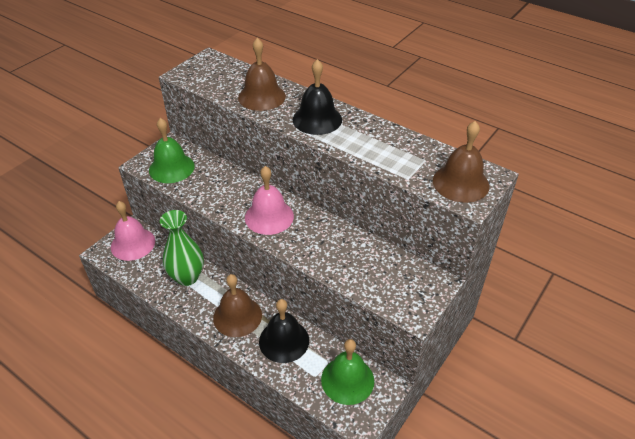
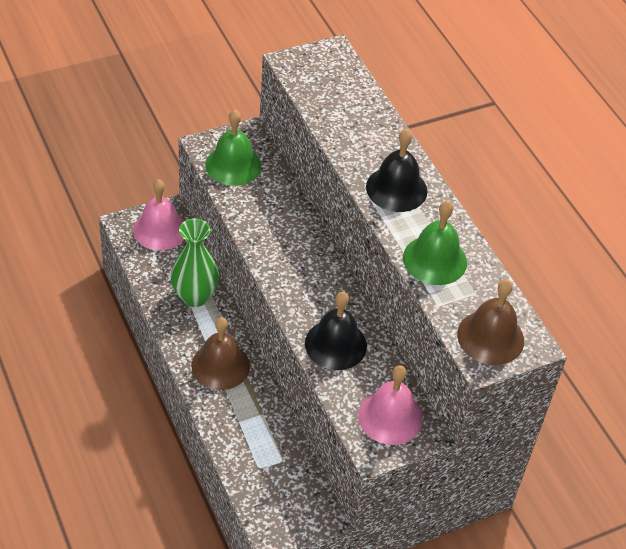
camera: 25 degrees right, 5 degrees up
brown bell [238,38,286,111] -> none
pink bell [245,166,294,235] -> pink bell moved to [358,365,423,445]
black bell [259,299,309,363] -> black bell moved to [305,291,367,370]
green bell [321,339,374,405] -> green bell moved to [403,201,467,285]

